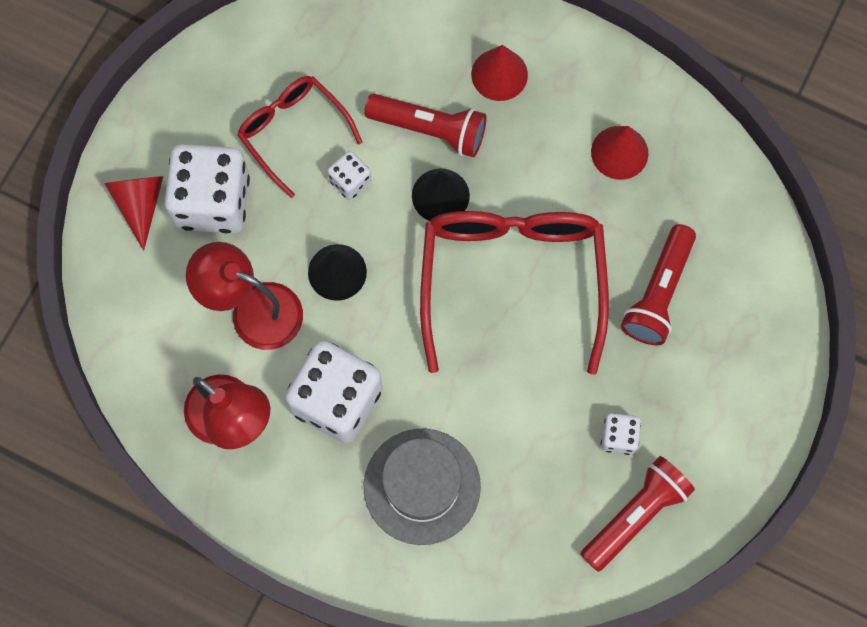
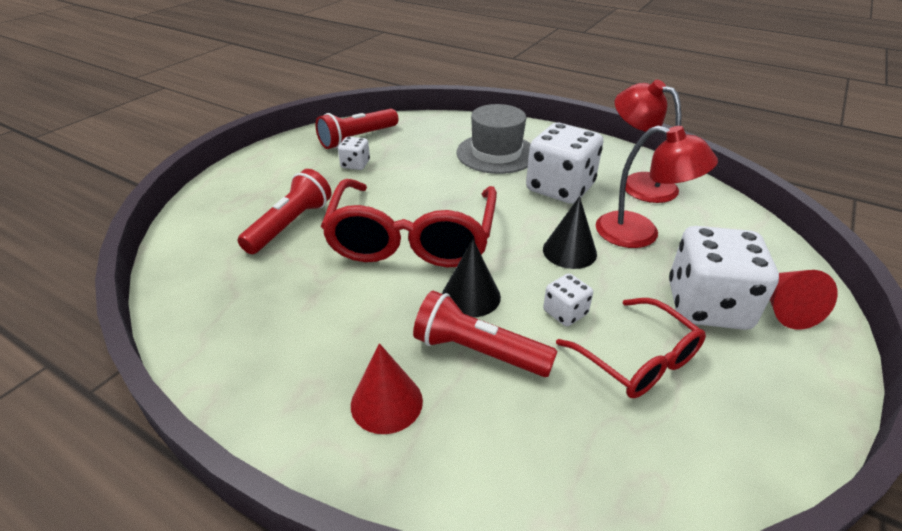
camera: 175 degrees left, 35 degrees down
red cone [591,126,648,180] -> none

